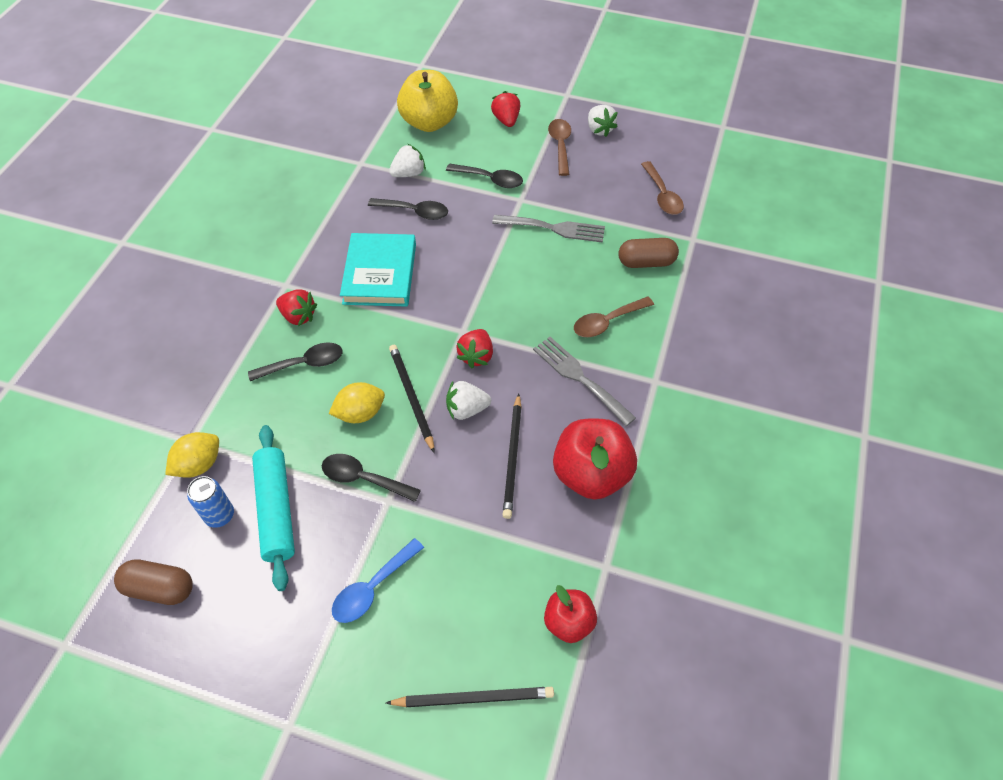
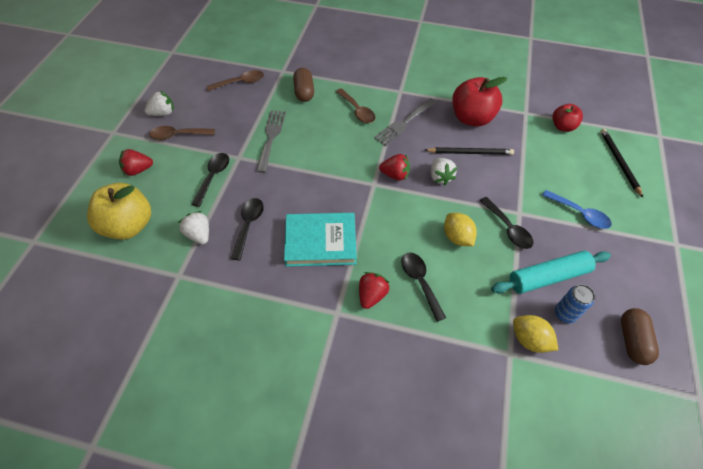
camera: 95 degrees left, 0 degrees up
black spoon [322,454,421,502] -> black spoon turned 45 degrees counterclockwise [480,197,533,249]
black pencil [389,345,435,453] -> none

